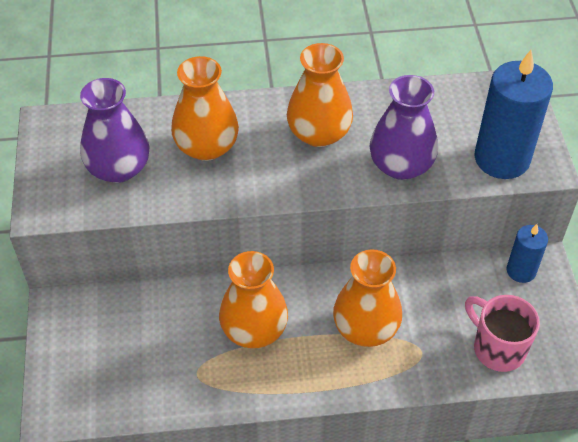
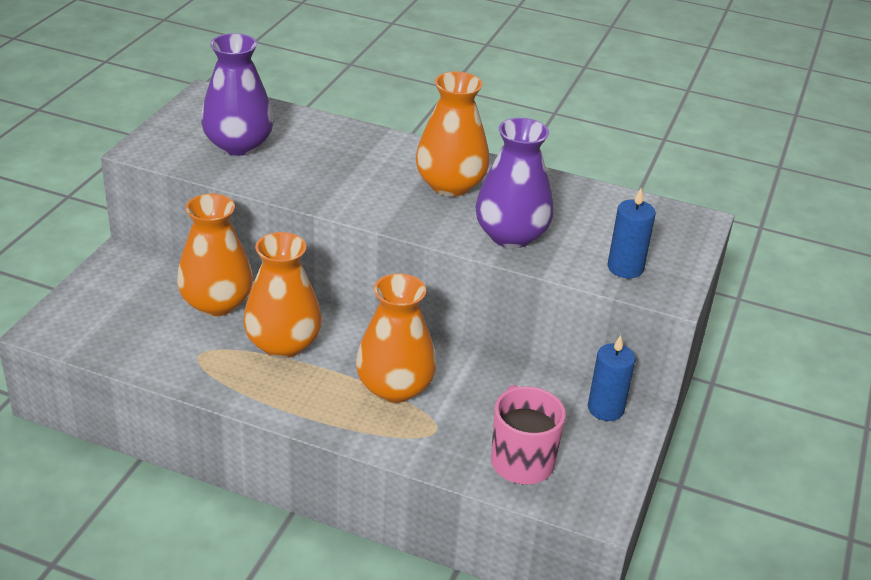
camera: 25 degrees right, 15 degrees down
orange vase [171,56,239,161] -> orange vase moved to [177,194,253,316]
blue candle [474,50,553,179] -> blue candle [608,188,655,278], size x0.55

